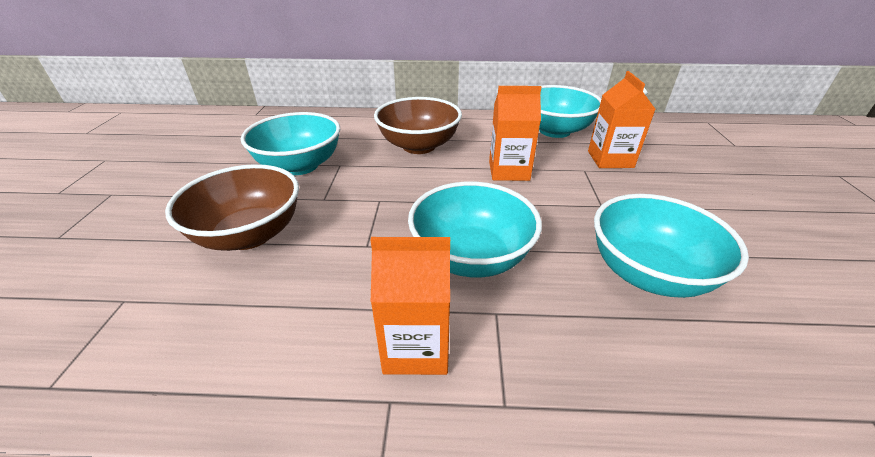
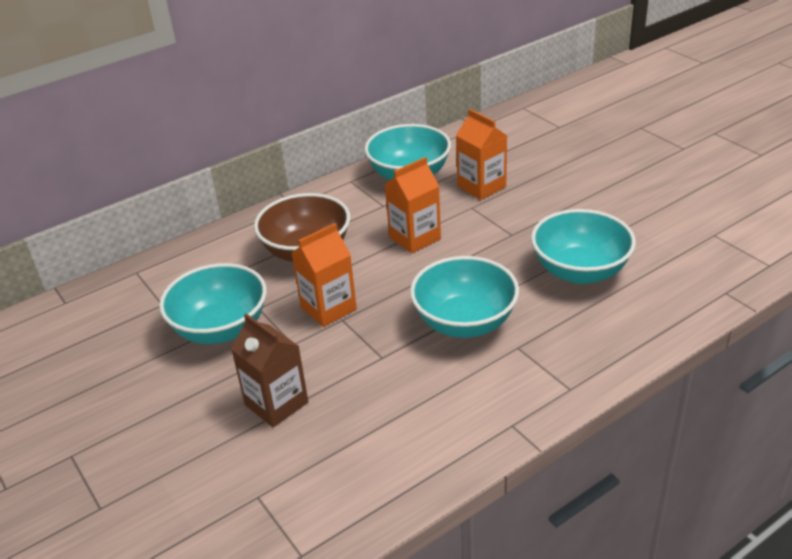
camera: 35 degrees left, 0 degrees up
brown bowl [165,164,299,251] -> brown carton [231,313,308,427]
orange carton [371,237,450,375] -> orange carton moved to [292,223,357,327]

